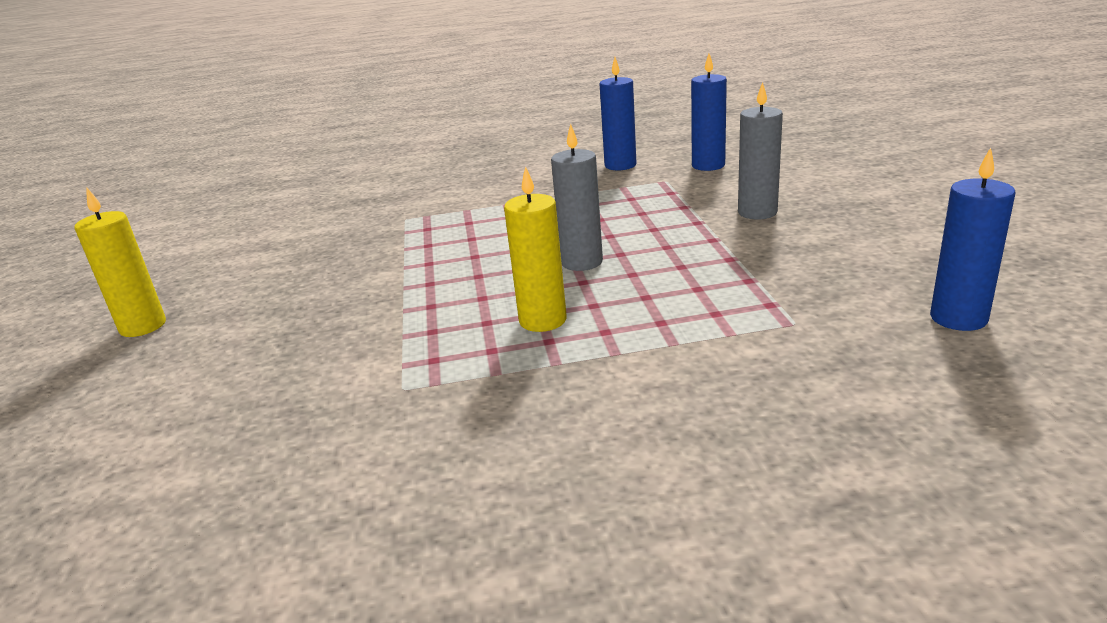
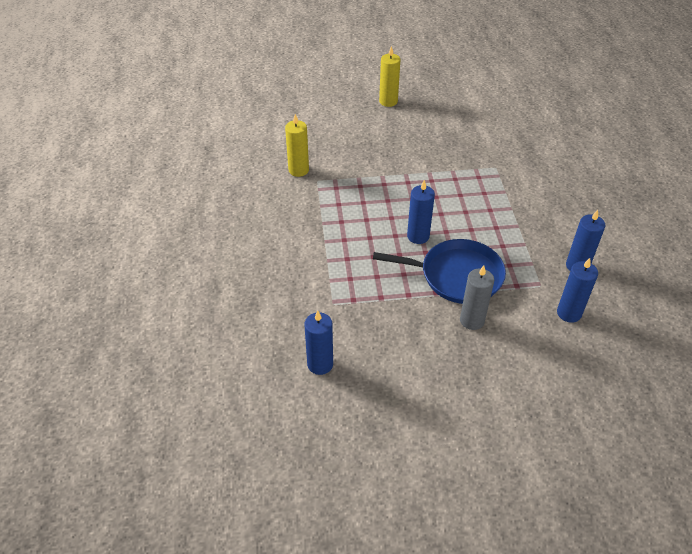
camera: 90 degrees right, 20 degrees up
yellow candle [504,166,567,332] -> yellow candle moved to [285,114,309,177]
grey candle [551,124,603,271] -> blue candle [407,180,435,244]
none -> blue pan [373,239,506,304]

